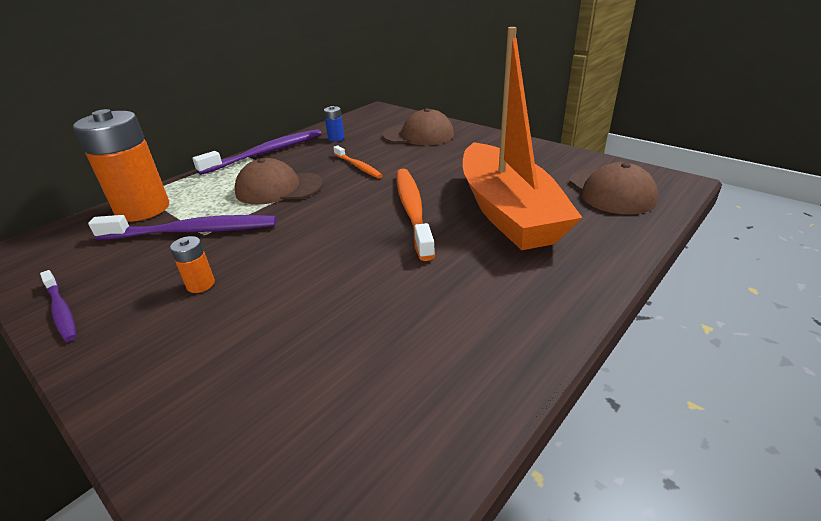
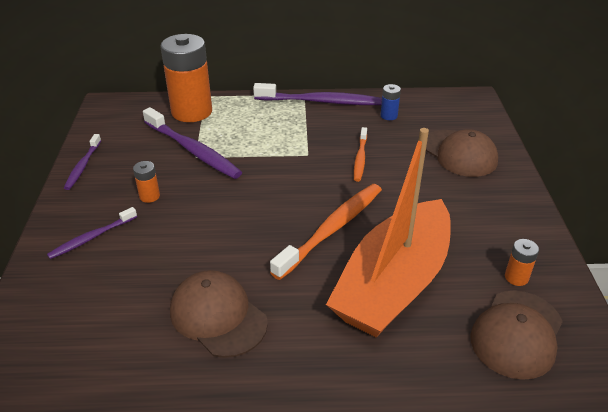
camera: 45 degrees right, 5 degrees up
brown cap [234,158,323,205] -> brown cap moved to [170,270,268,358]
none -> purple toothbrush [47,207,137,259]
none -> orange battery [505,239,539,286]

